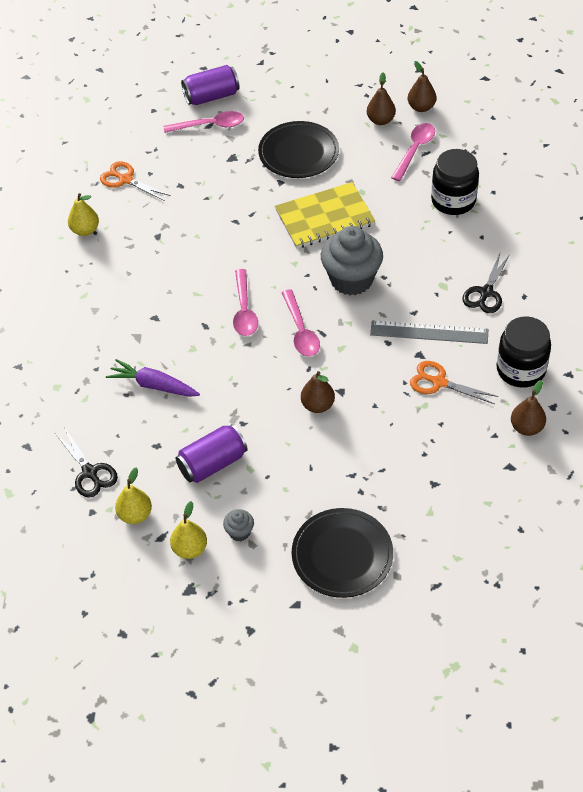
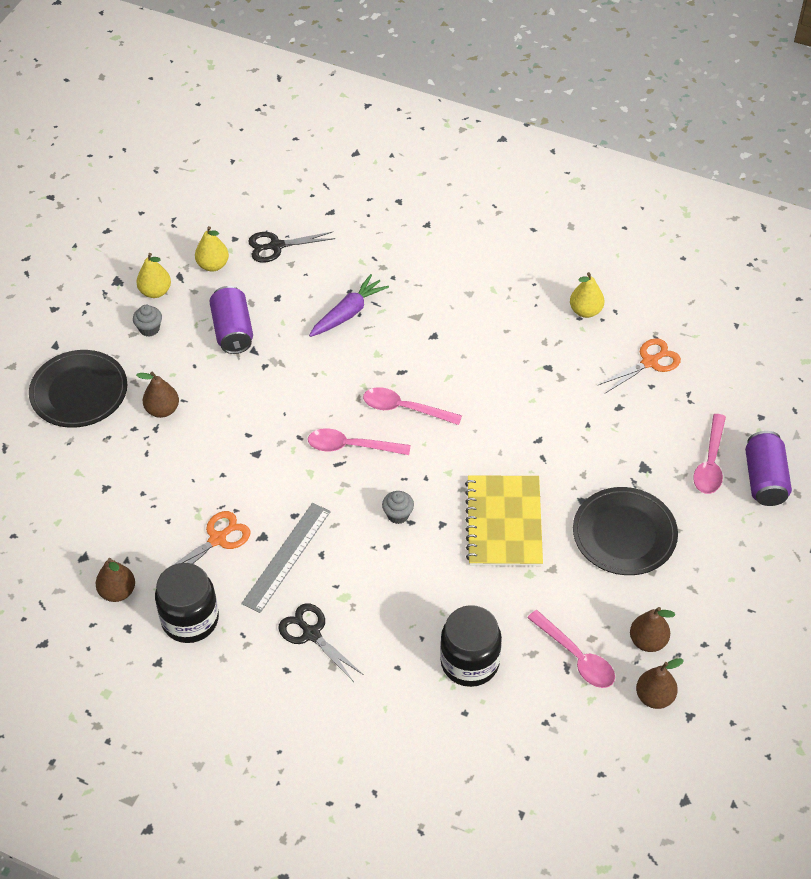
camera: 110 degrees right, 0 degrees up
brown pear [301,371,335,413] -> brown pear moved to [136,372,179,418]
grey cupcake [321,226,383,295] -> grey cupcake [382,491,414,524], size x0.44

